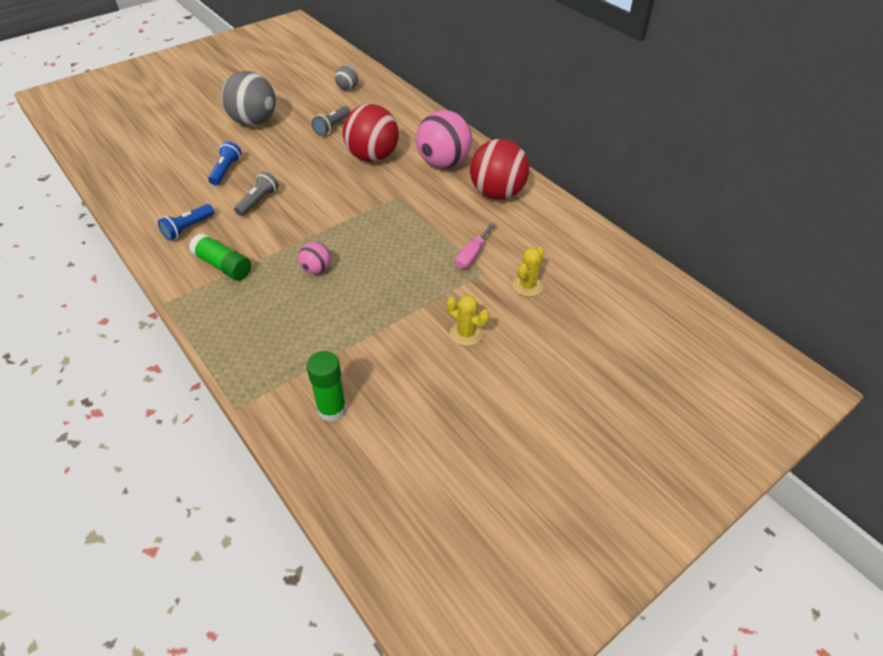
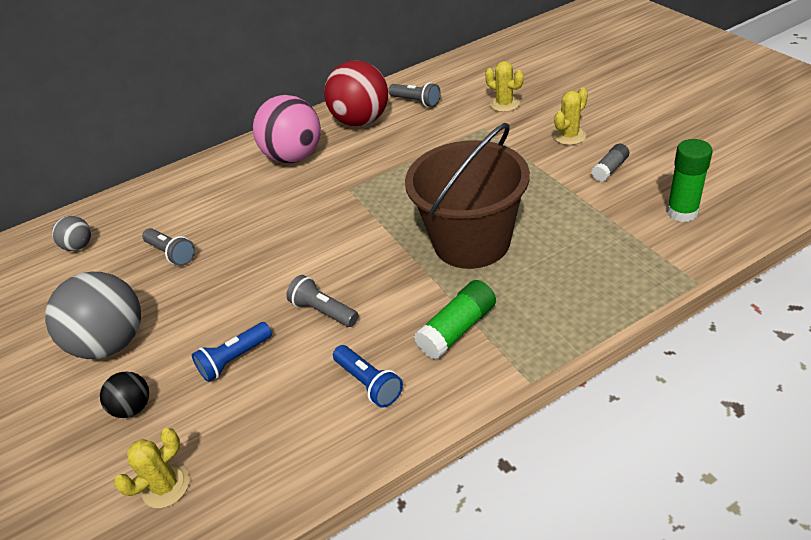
camera: 75 degrees left, 5 degrees down
blue flashlight [208,141,241,185] -> blue flashlight turned 60 degrees counterclockwise [192,322,272,382]
pink ball [298,242,331,274] -> brown bucket [405,123,530,269]
red ball [343,104,399,162] -> none
pink screwdriver [456,222,495,269] -> none
none -> black ball [100,371,149,418]
none -> yellow cactus [114,428,189,508]
none -> grey flashlight [388,82,441,107]
none -> grey glue stick [591,144,630,182]

